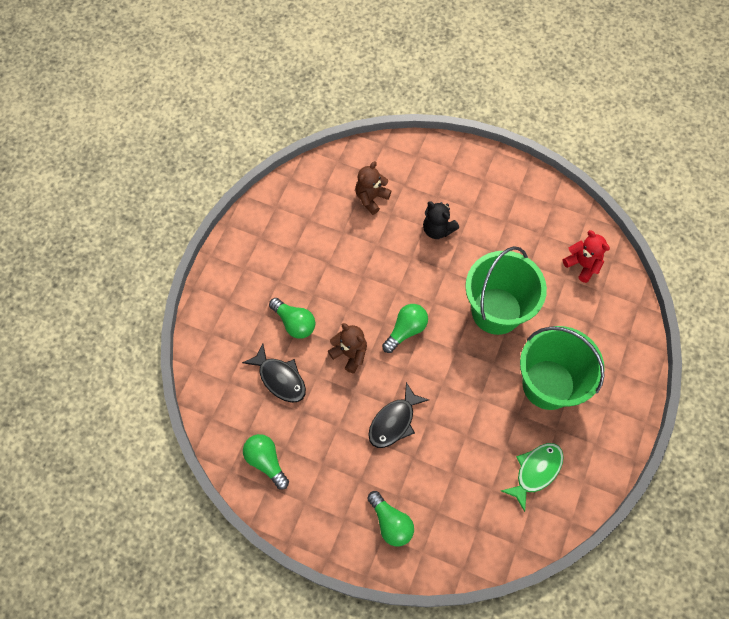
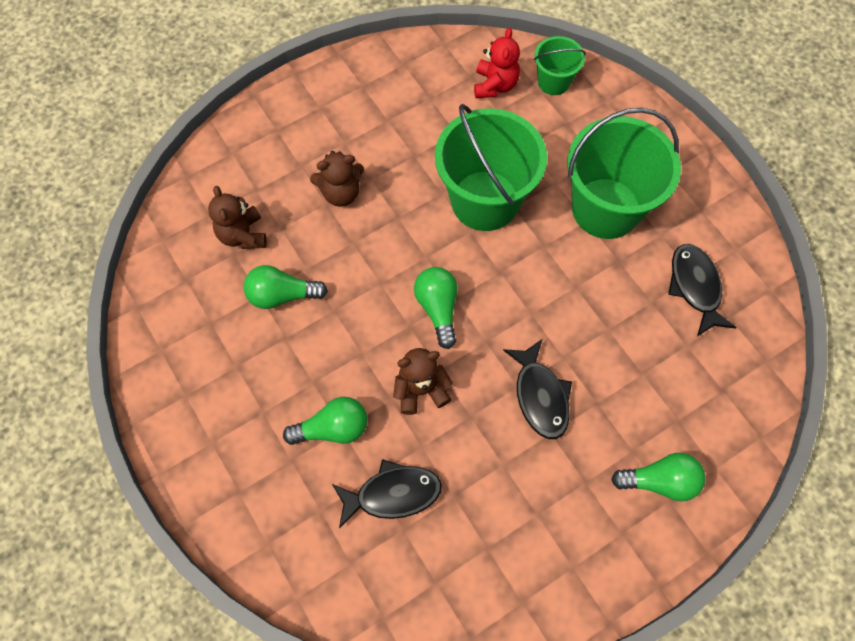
camera: 55 degrees left, 0 degrees up
green light bulb [243,434,289,490] -> green light bulb moved to [244,265,328,309]
black teddy bear [423,201,459,239] -> brown teddy bear [310,151,364,207]
green fish [501,443,564,512] -> black fish [668,244,737,337]
red teddy bear [563,230,610,283] -> red teddy bear turned 105 degrees clockwise [474,28,520,98]
none -> green bucket [534,36,586,95]

